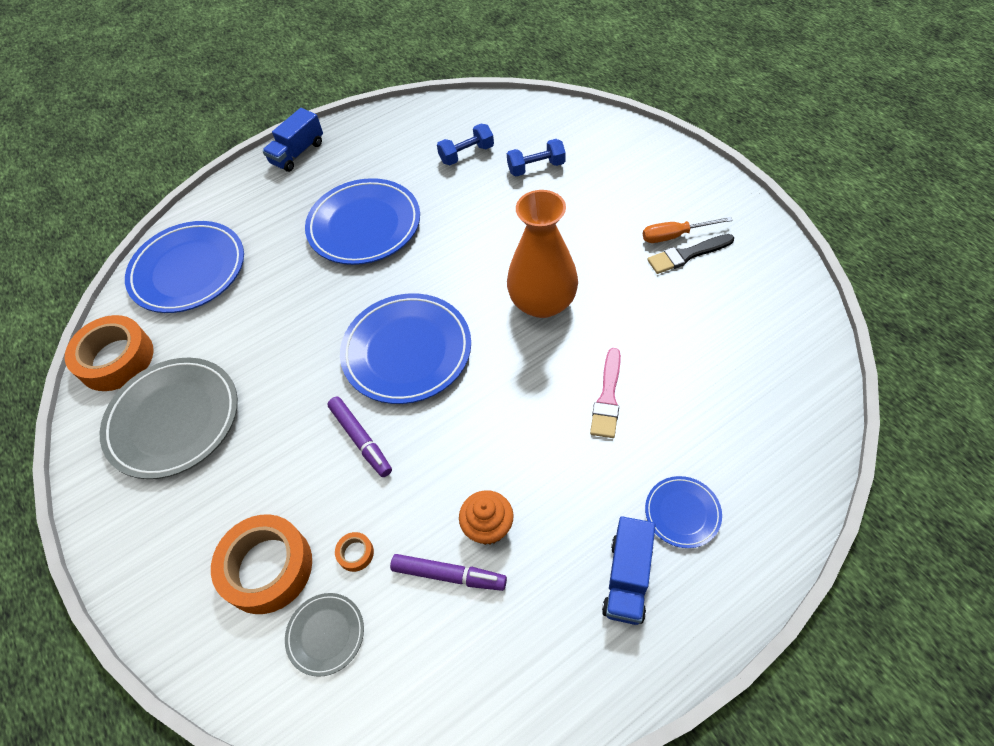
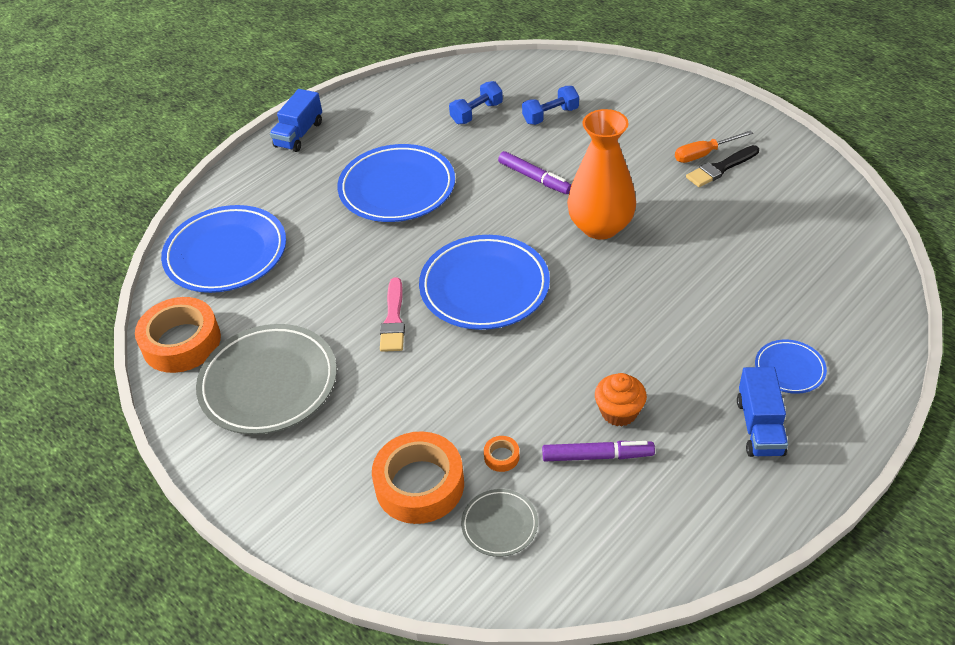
camera: 15 degrees left, 10 degrees down
purple marker [327,397,392,477] -> purple marker moved to [498,151,571,194]
pink brush [590,348,621,438] -> pink brush moved to [380,277,405,352]

